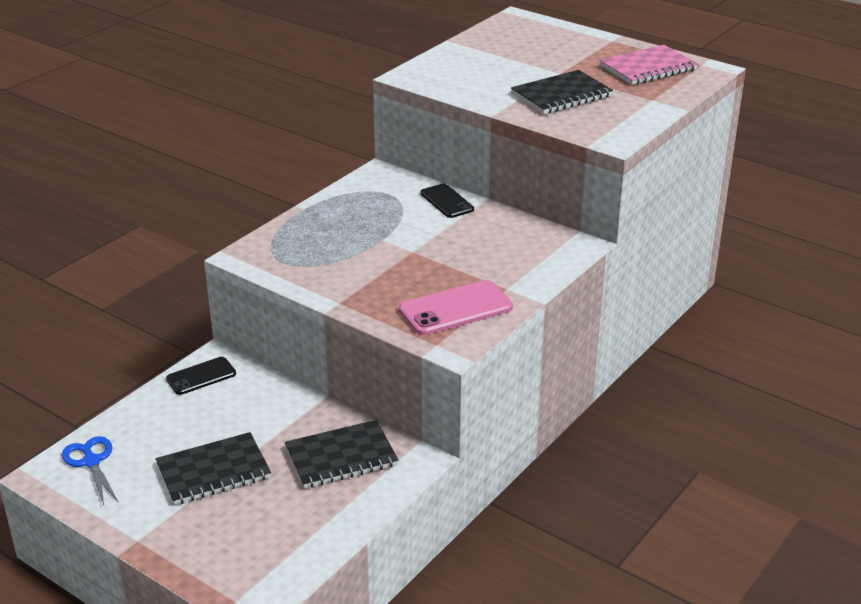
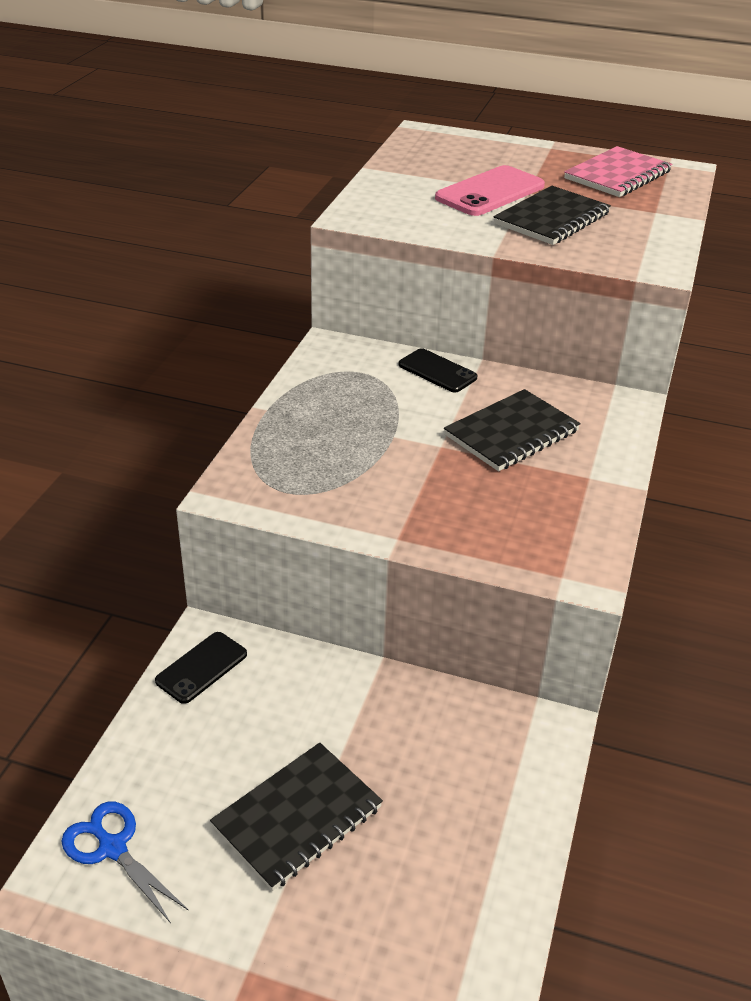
camera: 20 degrees left, 5 degrees up
black notebook [285,420,398,488] -> black notebook moved to [444,389,581,471]
pink phone [399,280,513,335] -> pink phone moved to [435,165,545,216]

